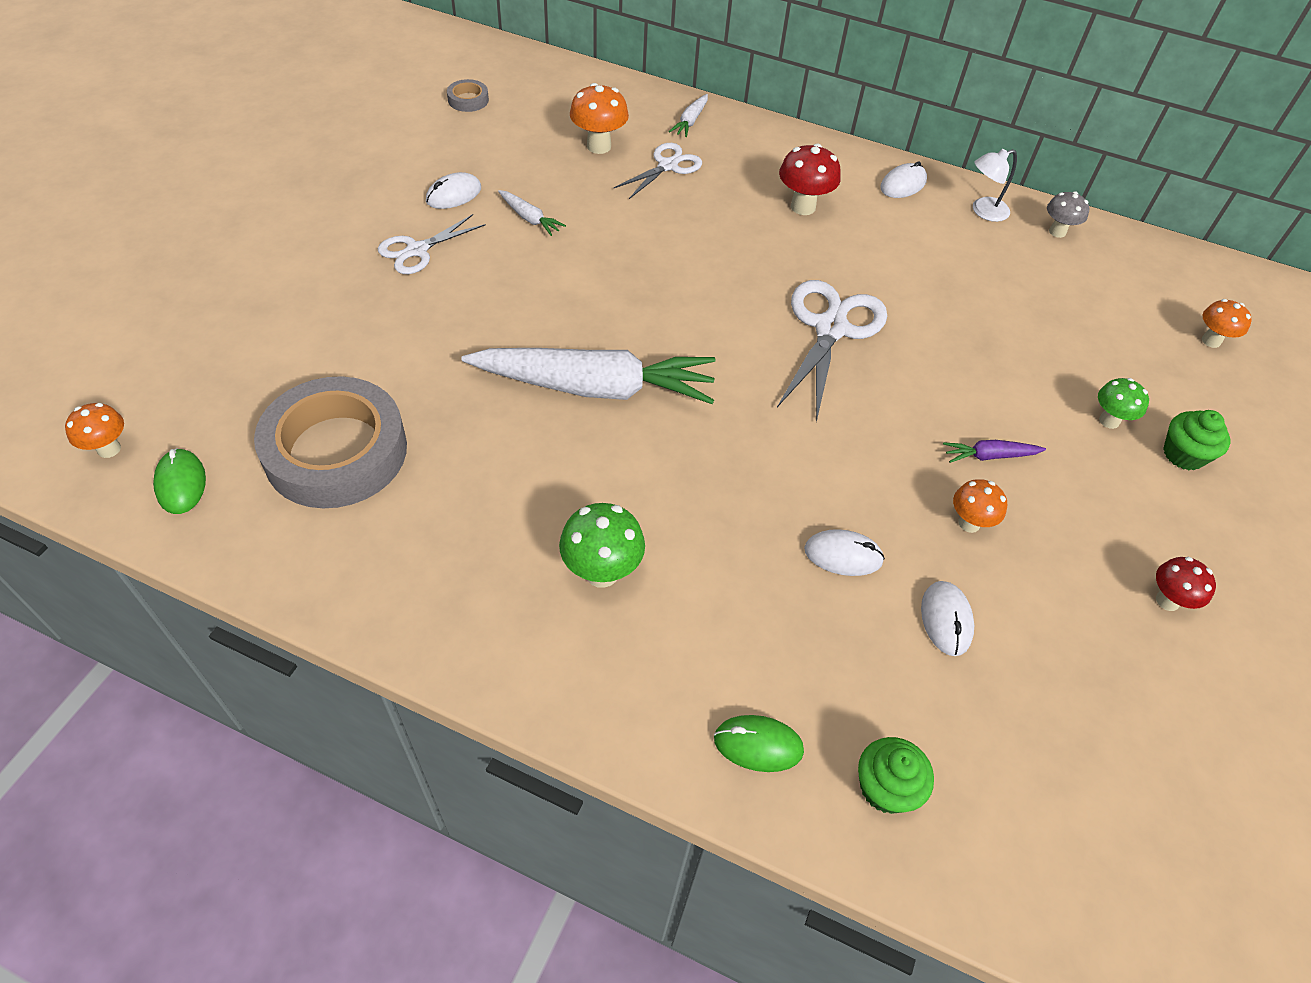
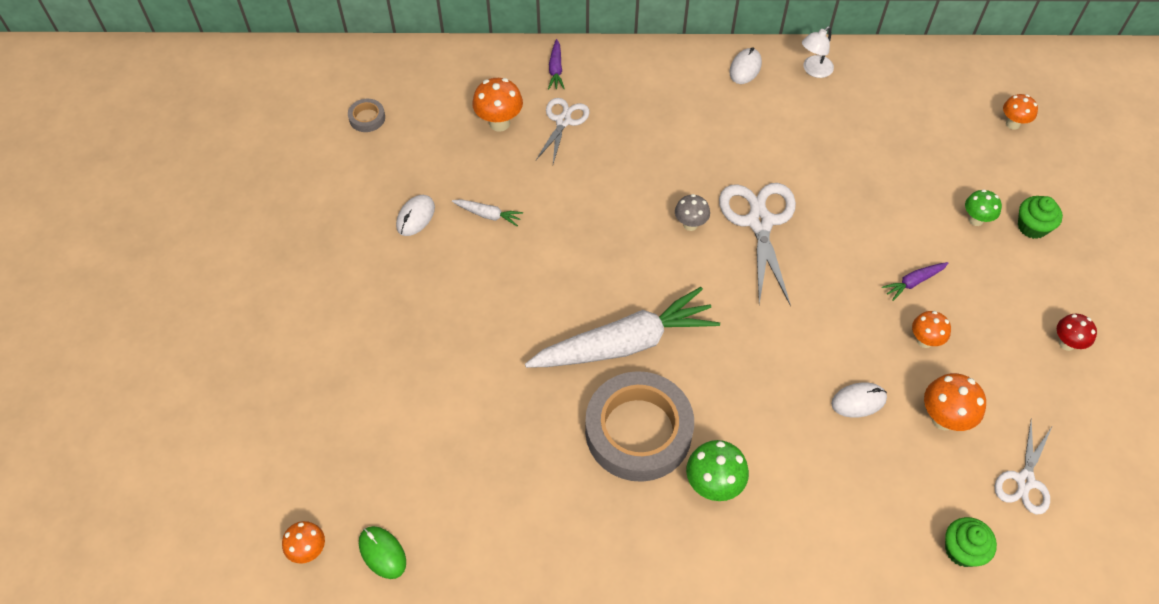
camera: 20 degrees left, 5 degrees up
grey tape [254,376,407,508] -> grey tape moved to [585,371,694,482]
white scissors [378,214,486,274] -> white scissors moved to [995,420,1052,514]
white carrot [669,94,708,137] -> purple carrot [548,39,565,89]
green mouse [714,715,804,772] -> none
red mushroom [779,144,841,215] -> none
white mouse [921,581,974,656] -> orange mushroom [924,373,986,431]
grey mushroom [1047,191,1089,238] -> grey mushroom moved to [675,194,710,231]

